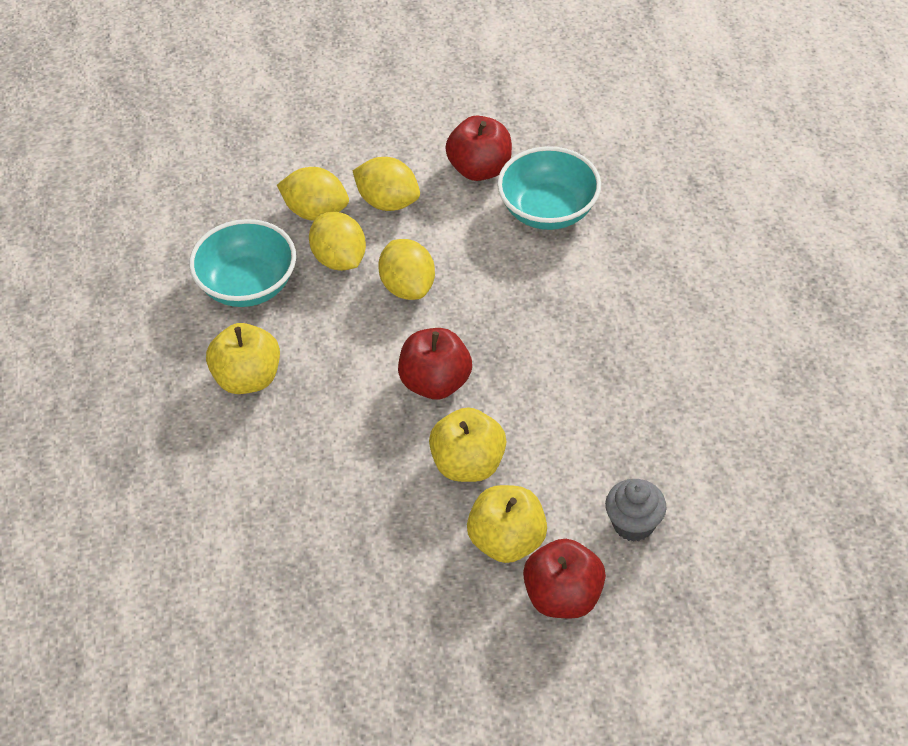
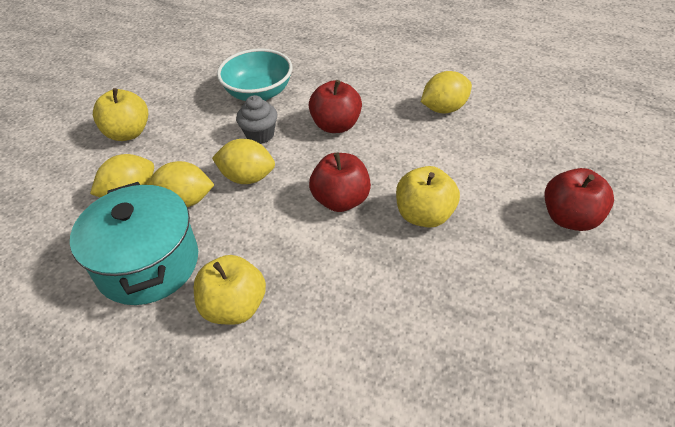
camera: 55 degrees left, 5 degrees down
turquoise bowl [189,219,296,307] -> turquoise pot [70,182,198,305]
yellow lemon [353,157,420,211] -> yellow lemon moved to [421,71,472,113]
red apple [445,116,512,181] -> red apple moved to [309,80,362,133]
yellow apple [467,485,547,563] -> yellow apple moved to [93,88,148,141]
grey cupcake [605,479,667,542] -> grey cupcake moved to [236,95,277,144]

